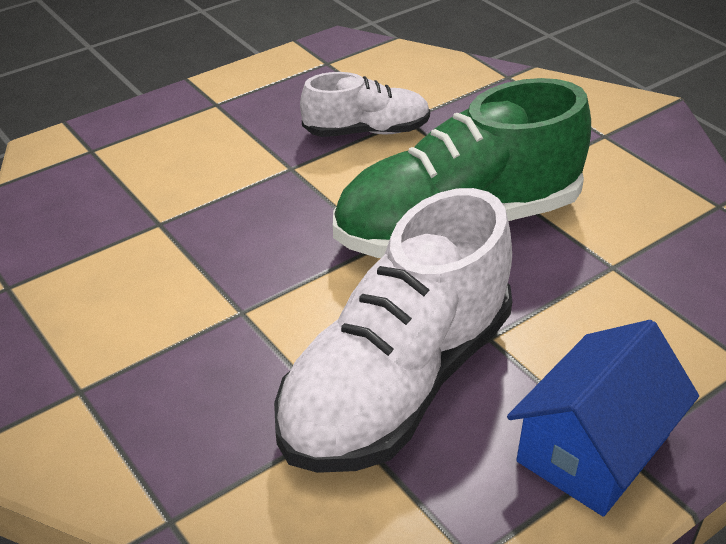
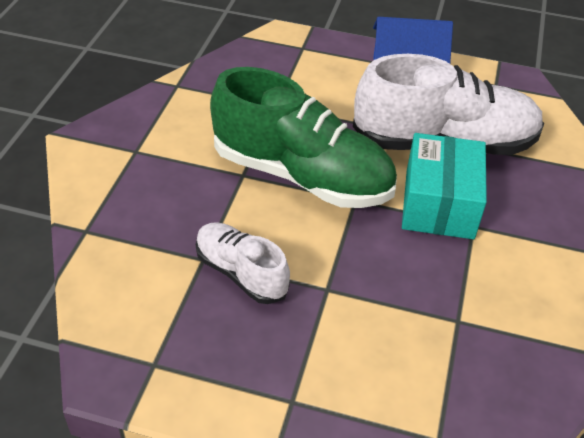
camera: 130 degrees left, 5 degrees up
none -> turquoise box [402,133,487,239]

